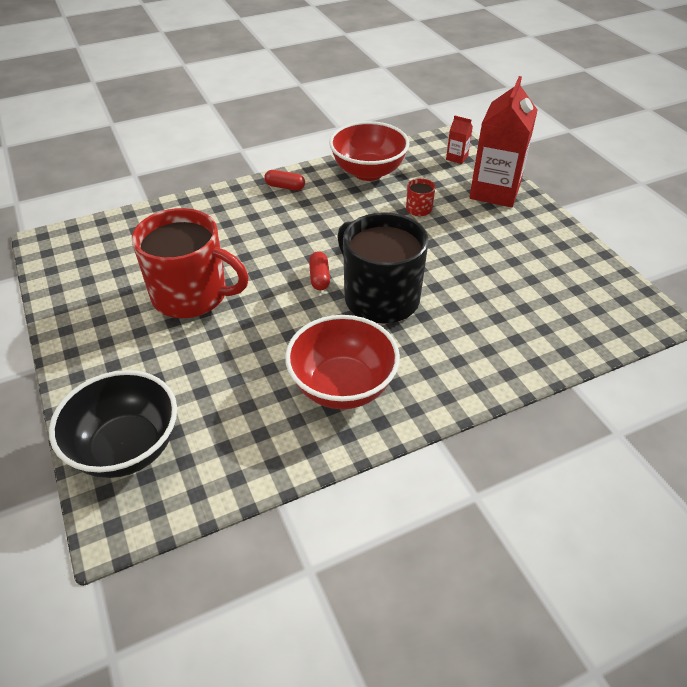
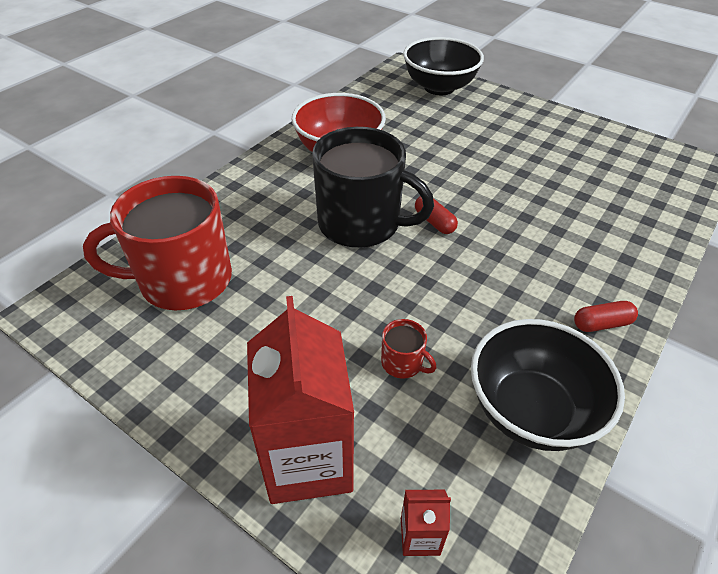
camera: 150 degrees right, 0 degrees up
red mug [132,208,249,318] -> red mug moved to [83,176,232,310]
red bowl [329,121,410,181] -> black bowl [471,319,625,451]

